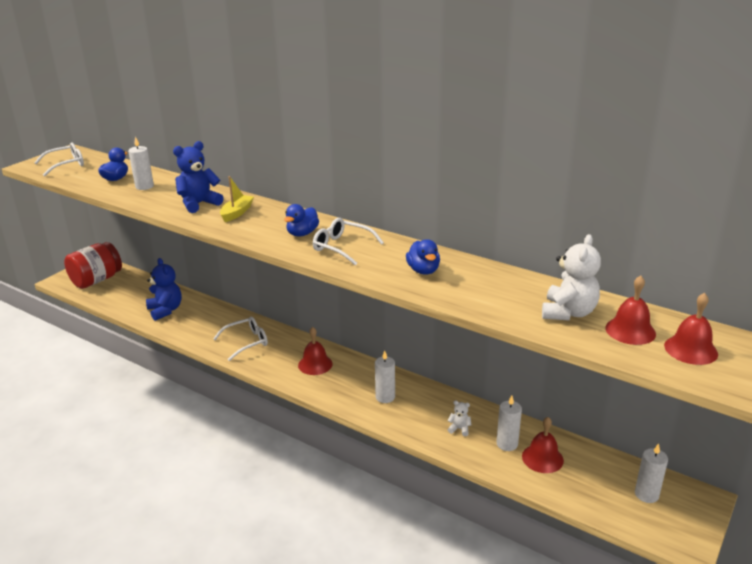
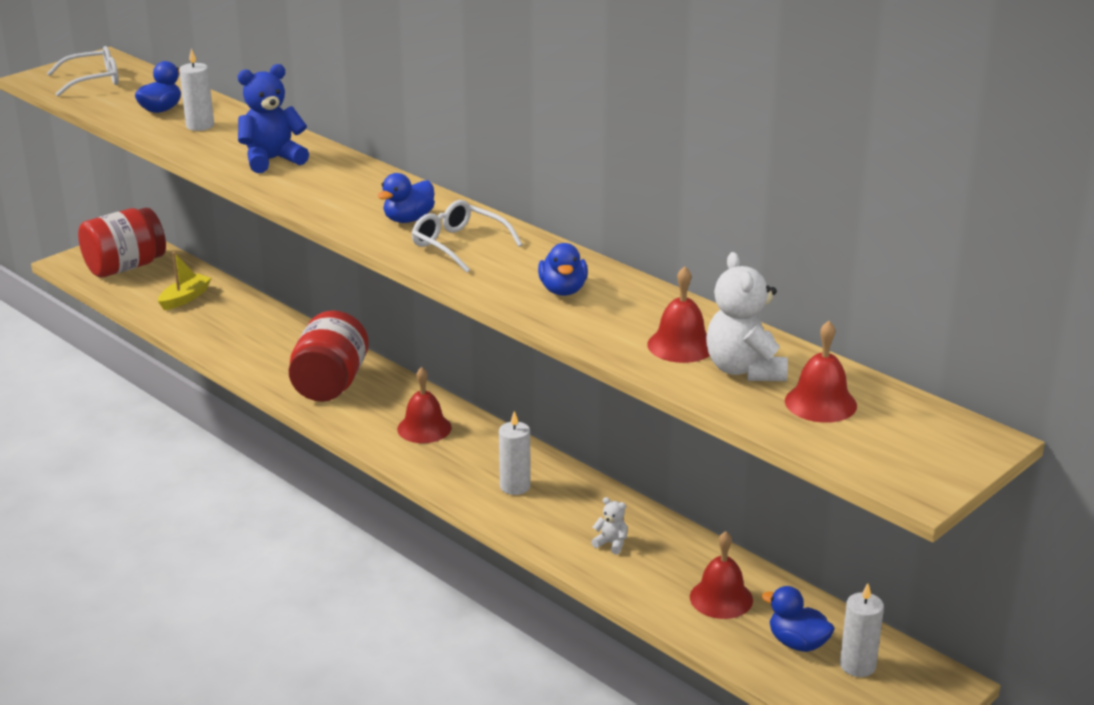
camera: 10 degrees right, 0 degrees up
blue teddy bear [146,258,182,321] -> none
white glasses [213,317,268,361] -> red jar [289,310,369,402]
yellow boat [220,176,254,222] -> yellow boat moved to [158,252,211,310]
white candle [496,395,522,451] -> none
white teddy bear [542,234,601,321] -> white teddy bear turned 135 degrees clockwise [706,252,788,381]
red bell [664,293,718,365] -> red bell moved to [647,266,710,363]
none -> blue duck [762,586,835,652]

